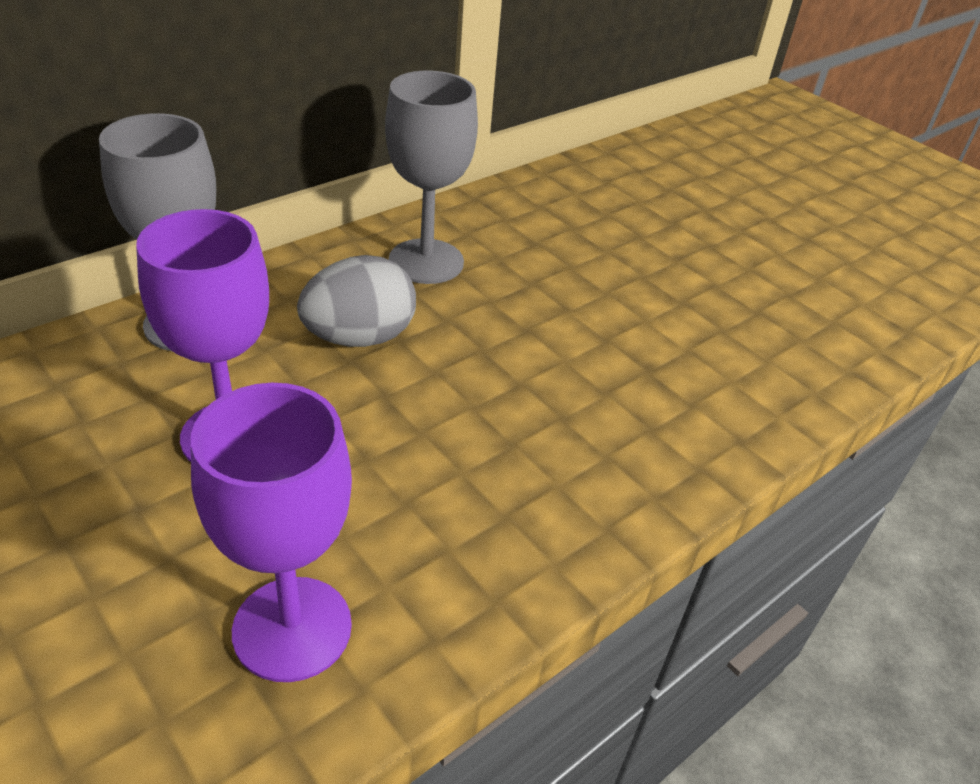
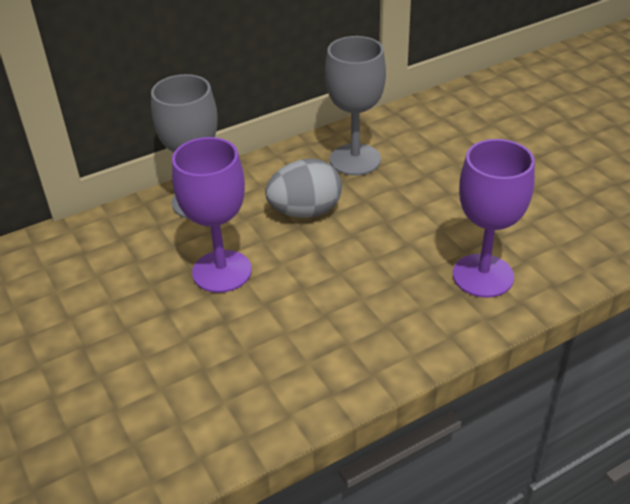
camera: 15 degrees right, 0 degrees up
purple goblet [191,383,352,682] -> purple goblet moved to [453,139,535,298]

